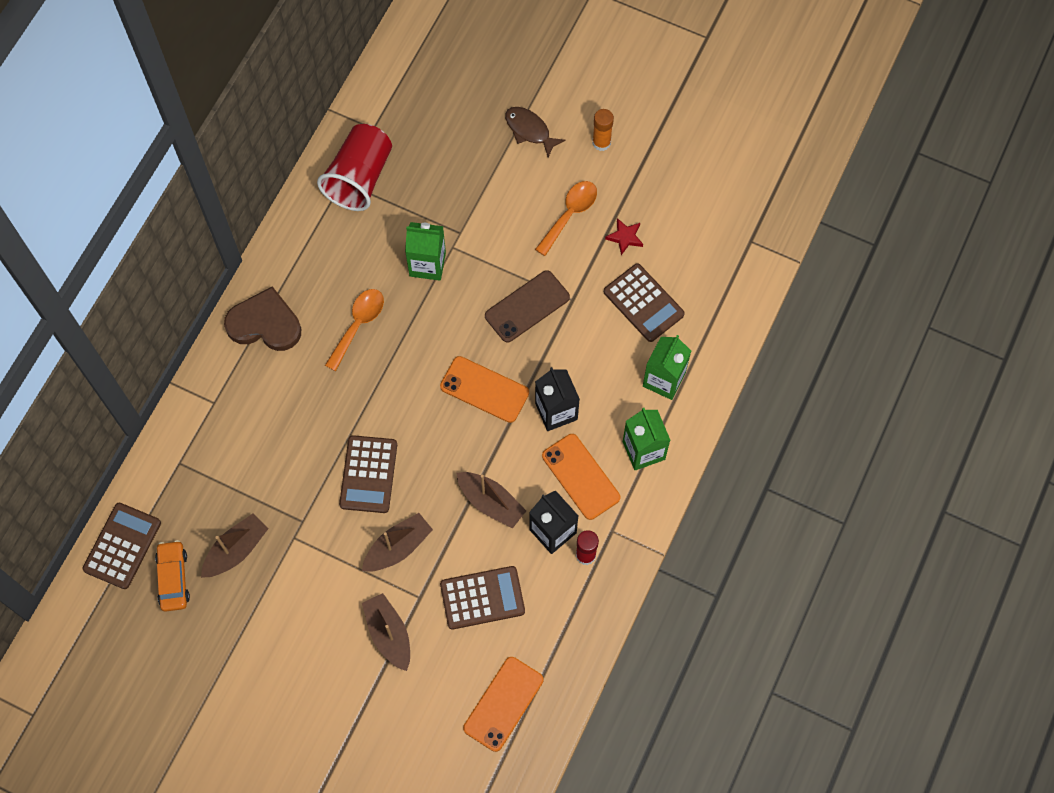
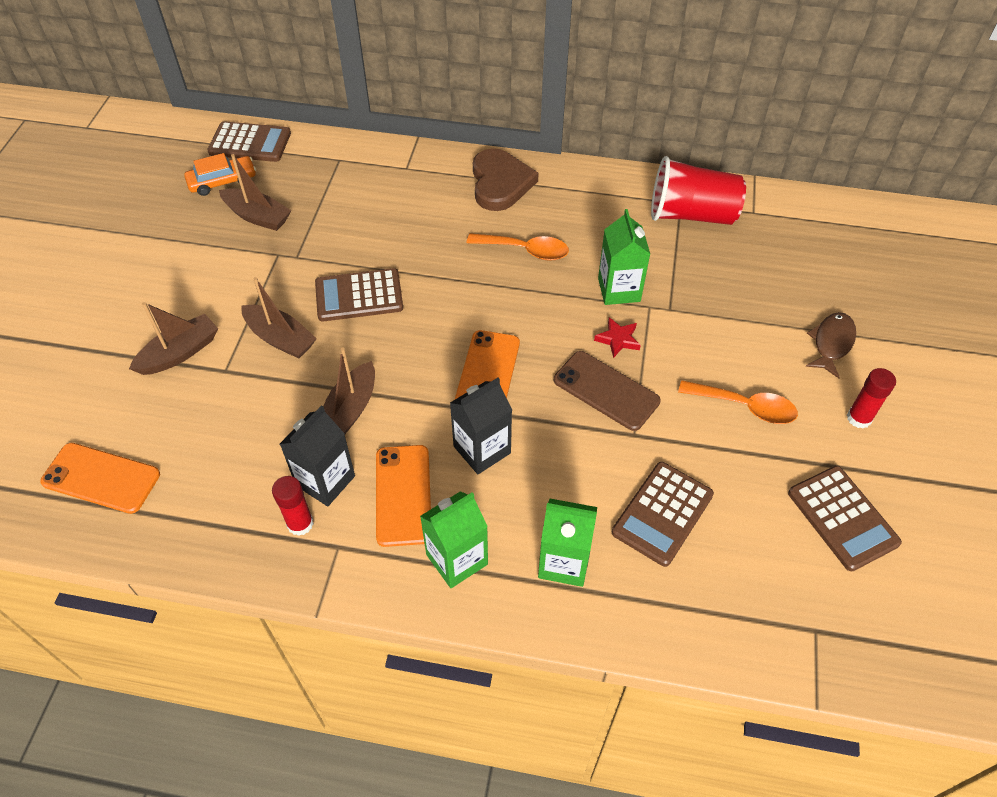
camera: 75 degrees right, 15 degrees down
brown calculator [440,566,525,630] -> brown calculator moved to [788,466,902,571]
orange phone [542,434,620,520] -> orange phone turned 45 degrees counterclockwise [376,445,431,547]
orange glue stick [592,109,614,151] -> red glue stick [847,368,896,429]
red star [605,218,643,255] -> red star moved to [594,318,641,358]

